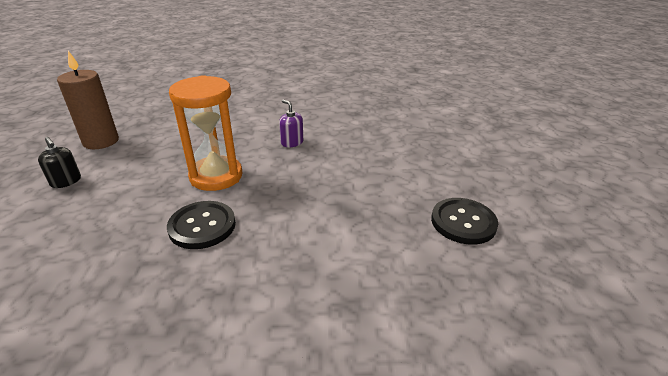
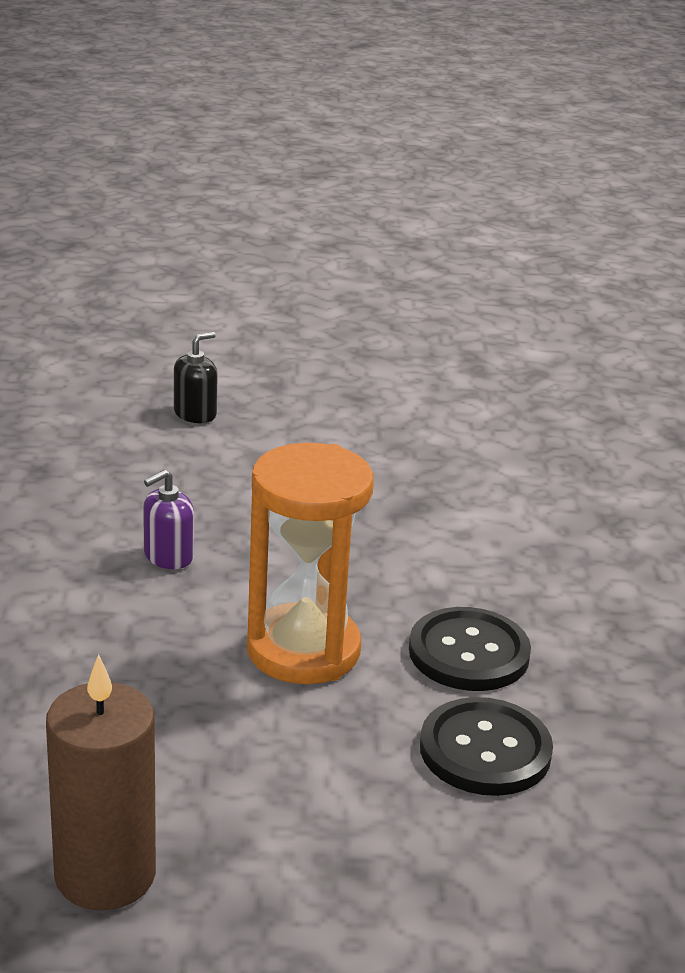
camera: 90 degrees left, 5 degrees down
black soap dispenser [38,137,81,188] -> black soap dispenser moved to [174,332,218,423]
black button [431,198,498,244] -> black button moved to [420,697,553,796]

